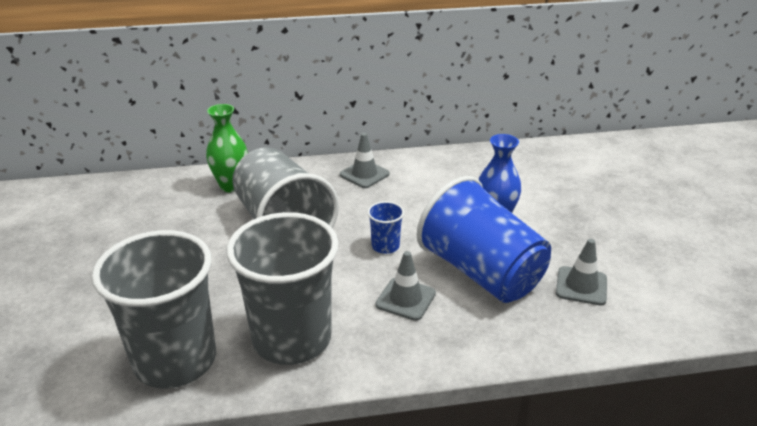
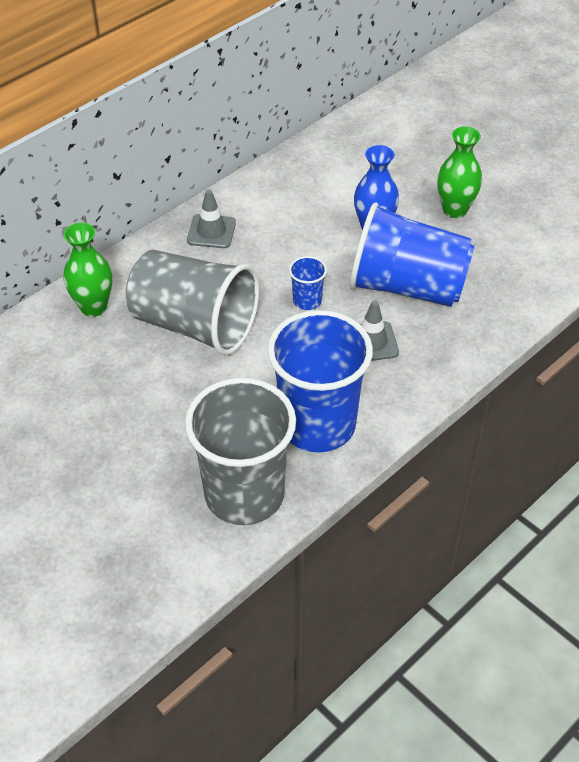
camera: 35 degrees left, 15 degrees up
grey cup [226,212,339,365] -> blue cup [267,310,373,452]
grey traffic cone [556,239,607,305] -> none
none -> green vase [437,127,482,218]

